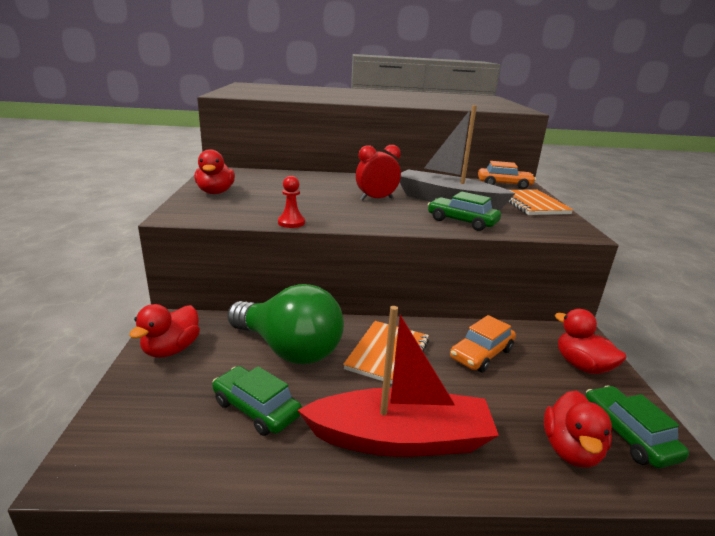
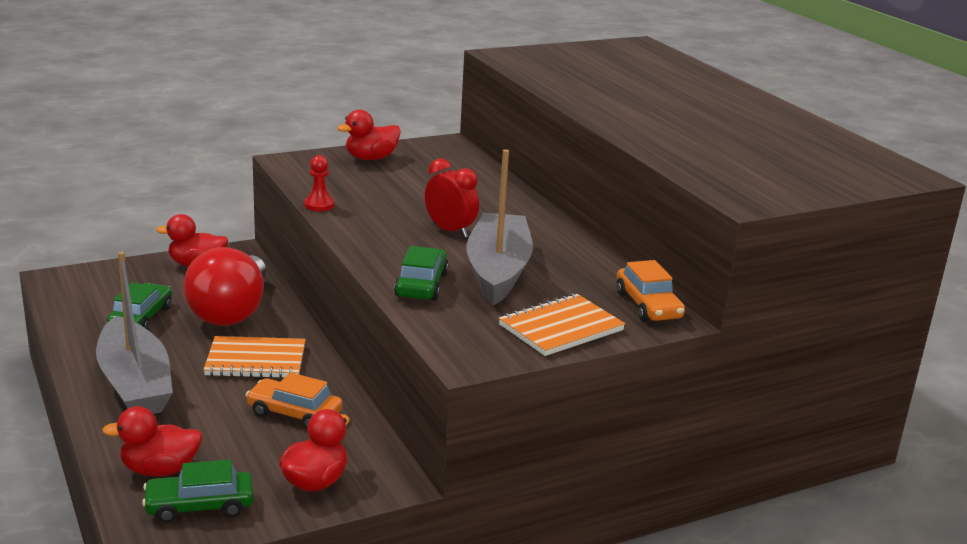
camera: 65 degrees right, 0 degrees up
green light bulb [227,284,344,365] -> red light bulb [183,247,266,326]
red boat [297,306,499,457] -> grey boat [96,252,173,414]
green car [586,385,689,468] -> green car turned 150 degrees counterclockwise [142,460,254,523]

